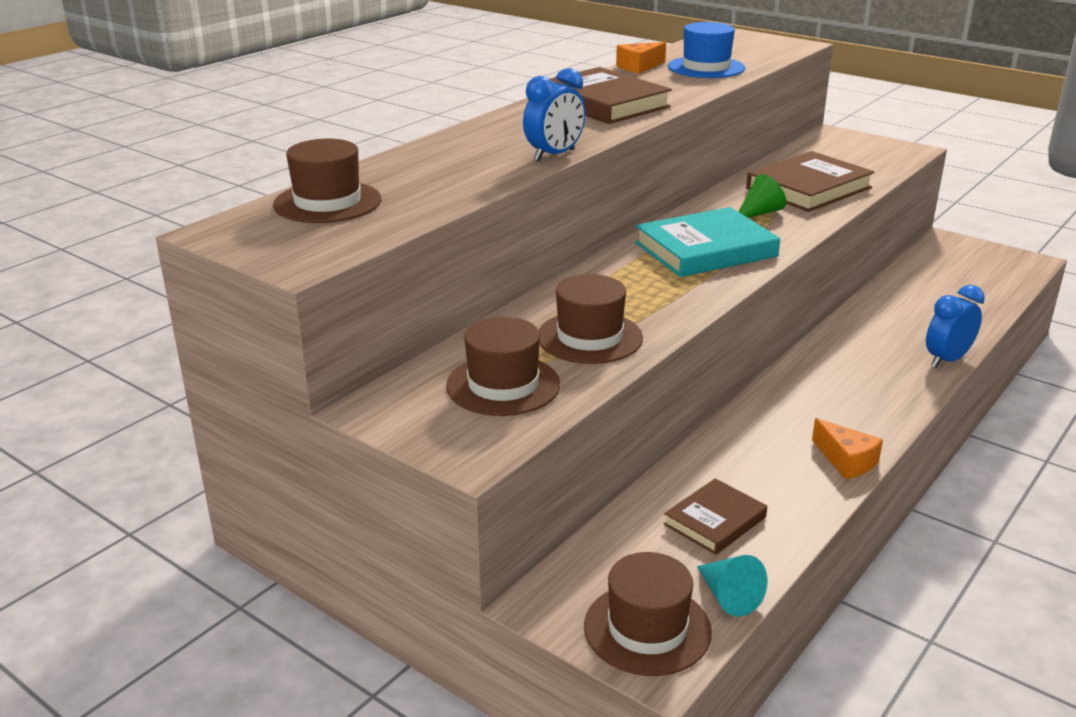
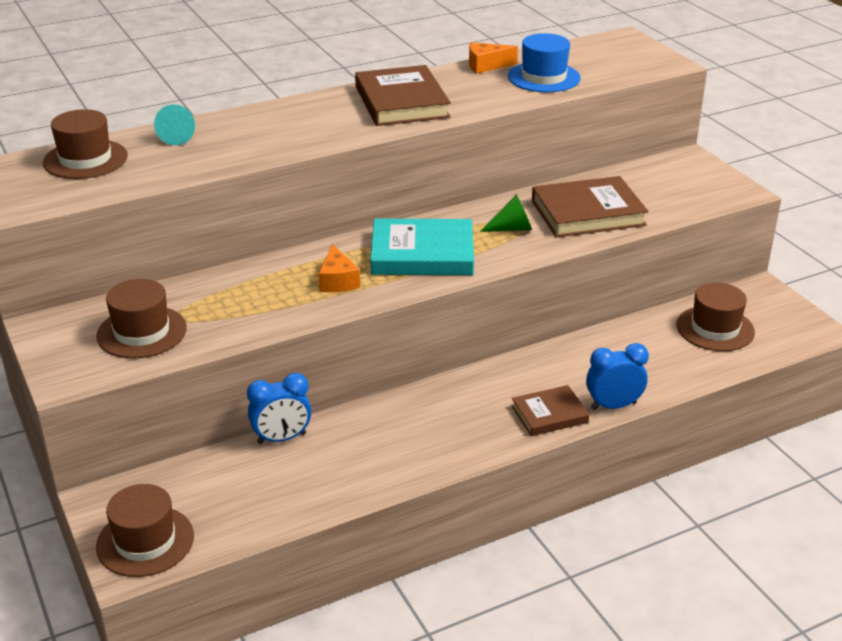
camera: 25 degrees right, 5 degrees up
blue clock [523,68,586,161] -> blue clock moved to [247,373,312,444]
brown hat [539,274,643,364] -> brown hat moved to [677,283,755,351]
brown book [664,478,767,555] -> brown book moved to [511,385,590,436]
turquoise cone [697,555,768,617] -> turquoise cone moved to [154,104,195,145]
orange cheese [812,418,883,479] -> orange cheese moved to [318,244,360,292]

